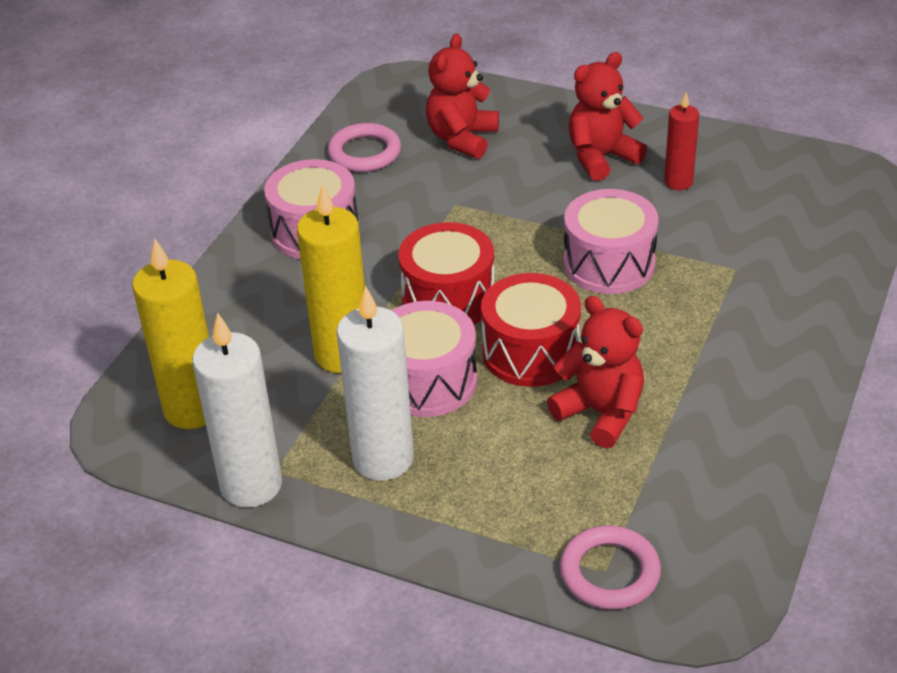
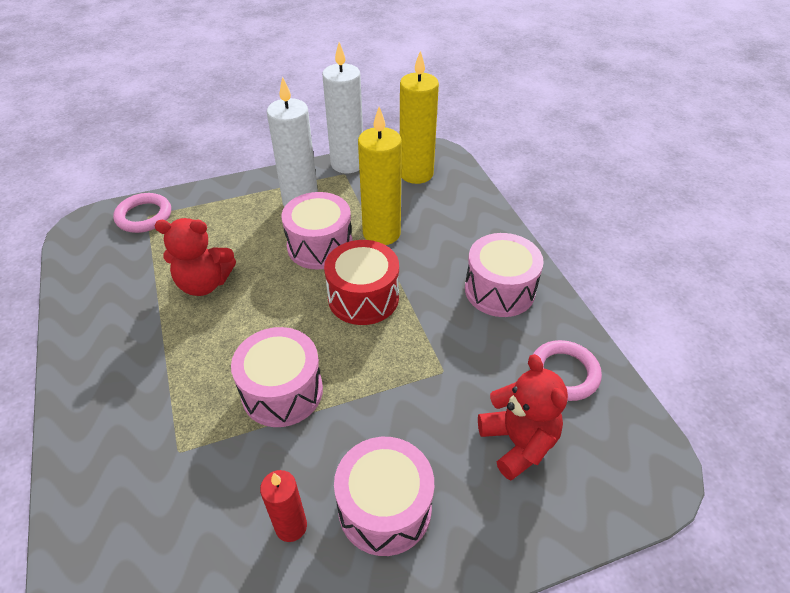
camera: 135 degrees right, 5 degrees up
red drum [481,273,581,387] -> none
red teddy bear [568,52,647,181] -> pink drum [334,437,434,556]

